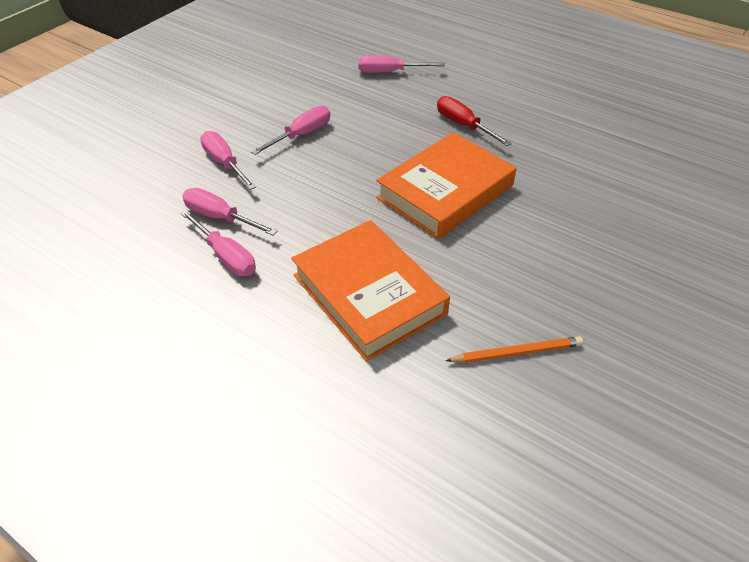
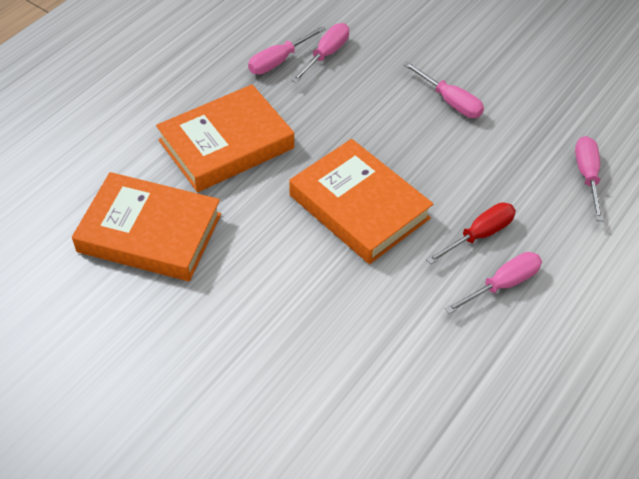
camera: 90 degrees right, 5 degrees up
pink screwdriver [200,131,256,190] -> pink screwdriver moved to [445,252,542,314]
orange pencil [446,336,583,363] -> orange book [72,172,221,281]

